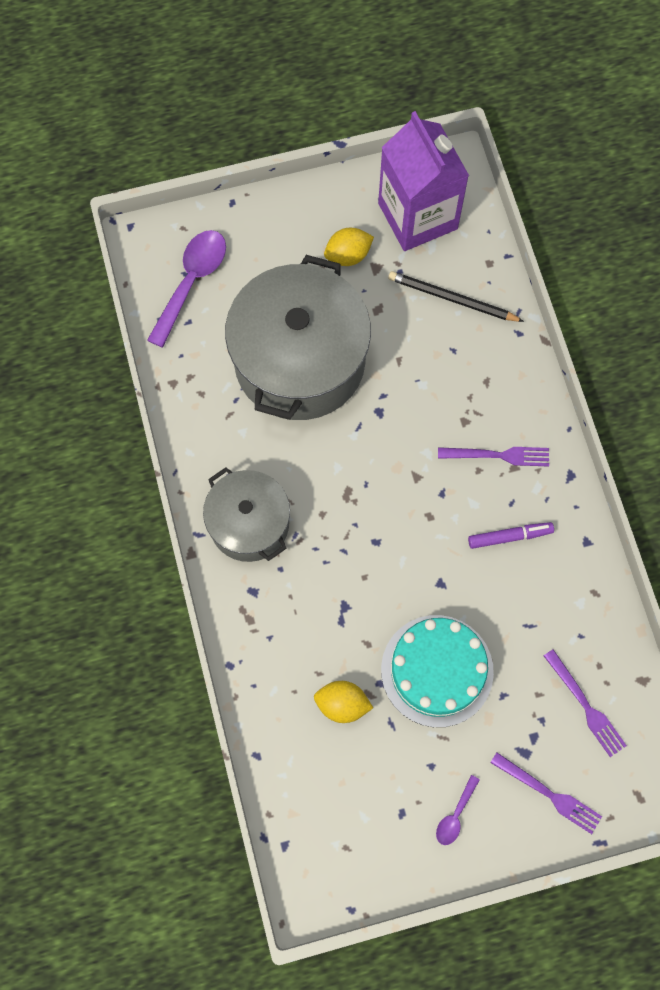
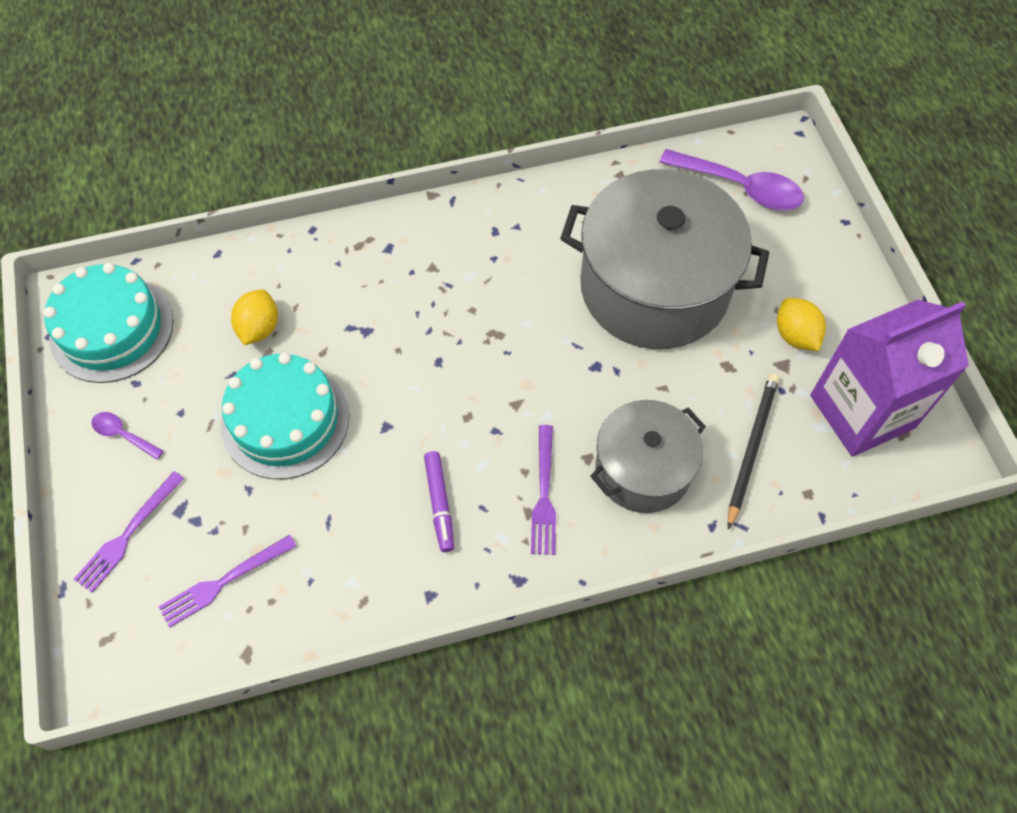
camera: 90 degrees right, 10 degrees down
grey pot [203,467,290,562] -> grey pot moved to [590,400,706,513]
none -> turquoise cake [44,263,174,383]

